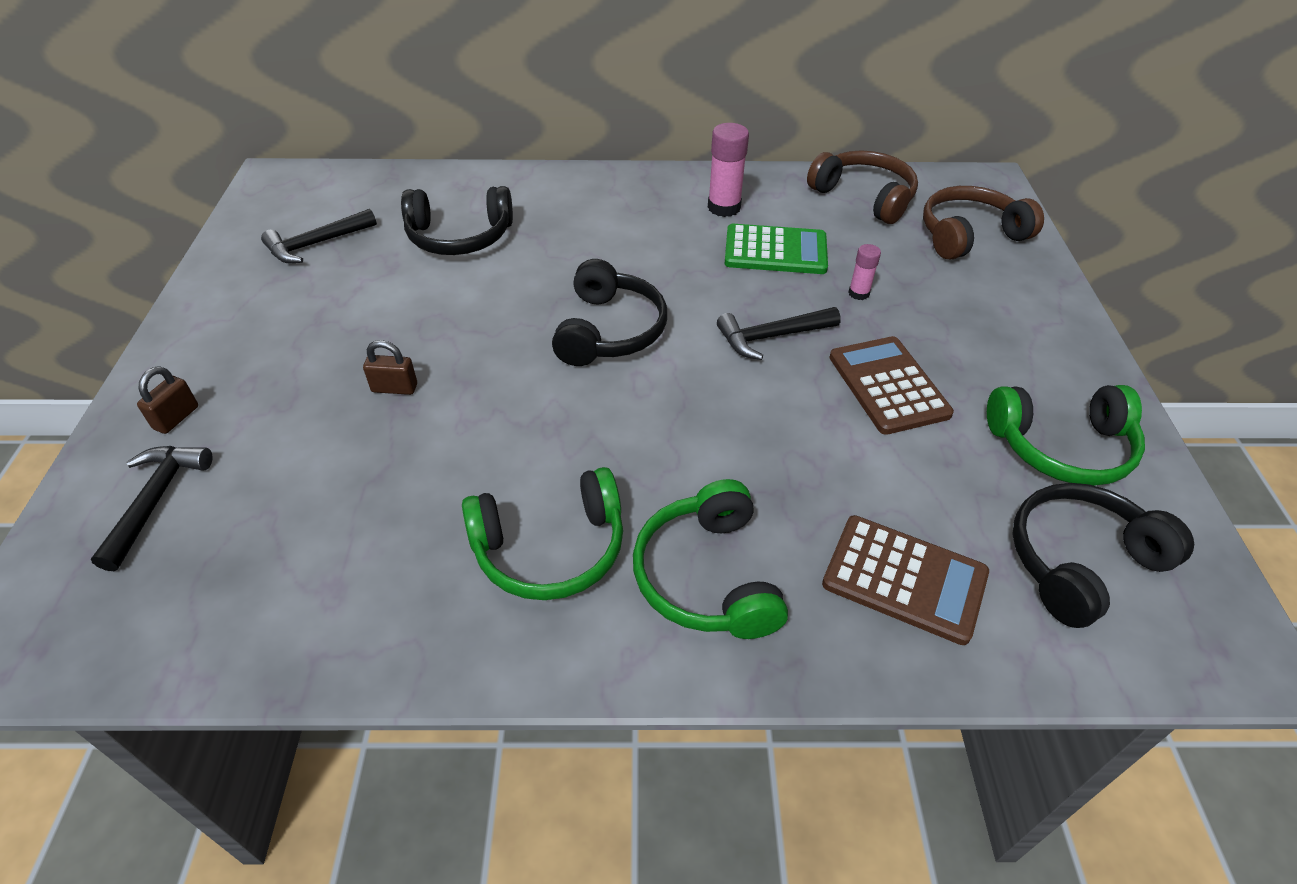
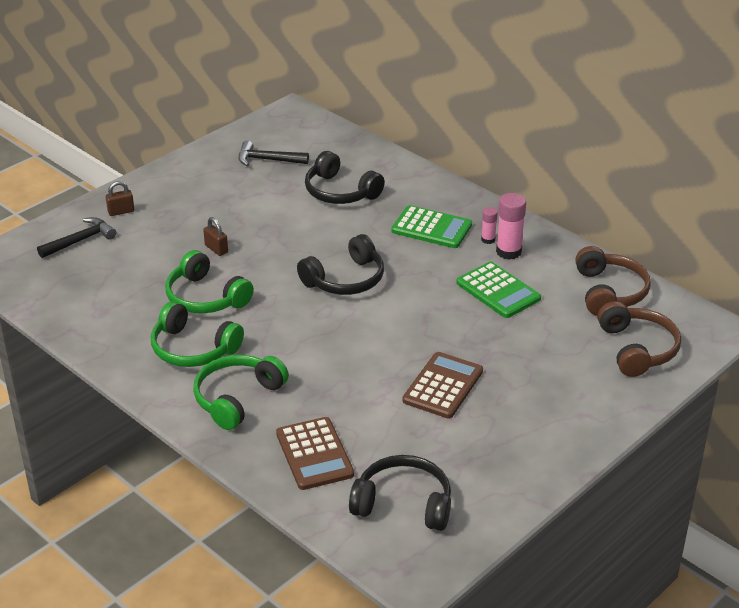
camera: 45 degrees right, 10 degrees down
black hammer [717,307,841,360] -> none
pink glue stick [848,244,881,300] -> pink glue stick moved to [481,207,498,244]
brown headphones [923,186,1044,260] -> brown headphones turned 60 degrees clockwise [598,301,681,377]
green headphones [987,385,1145,486] -> green headphones moved to [165,250,254,313]
none -> green calculator [391,205,472,248]

